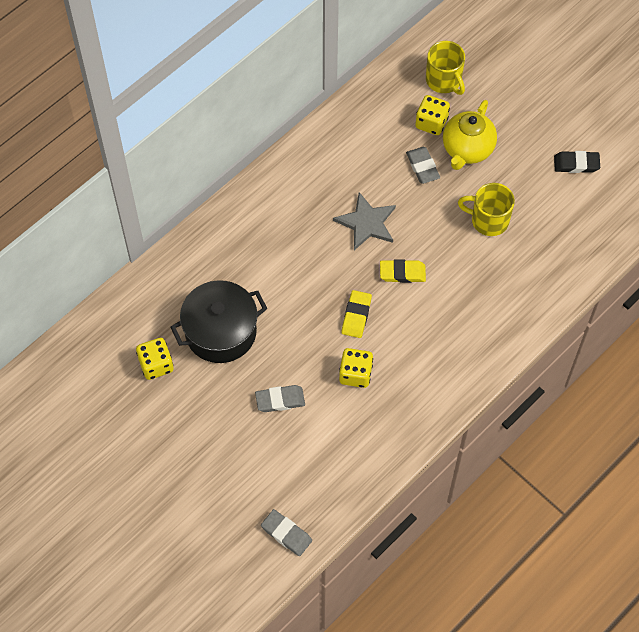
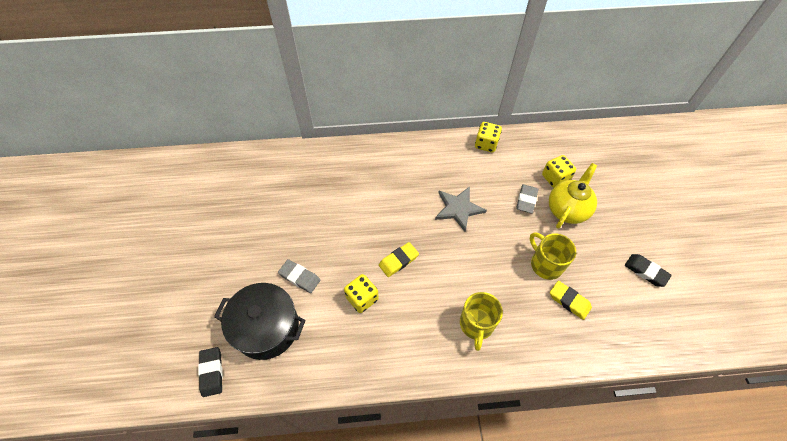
camera: 40 degrees right, 5 degrees down
yellow dice [136,338,173,380] -> yellow dice moved to [475,122,502,152]
black pot [171,280,267,363] -> black pot moved to [214,283,306,360]
grey eraser [261,509,312,556] -> black eraser [198,347,223,397]
yellow eraser [380,259,426,283] -> yellow eraser moved to [550,281,592,320]
yellow mug [426,41,465,95] -> yellow mug moved to [460,292,503,351]
yellow teapot [443,100,497,170] -> yellow teapot turned 150 degrees clockwise [549,163,597,229]

